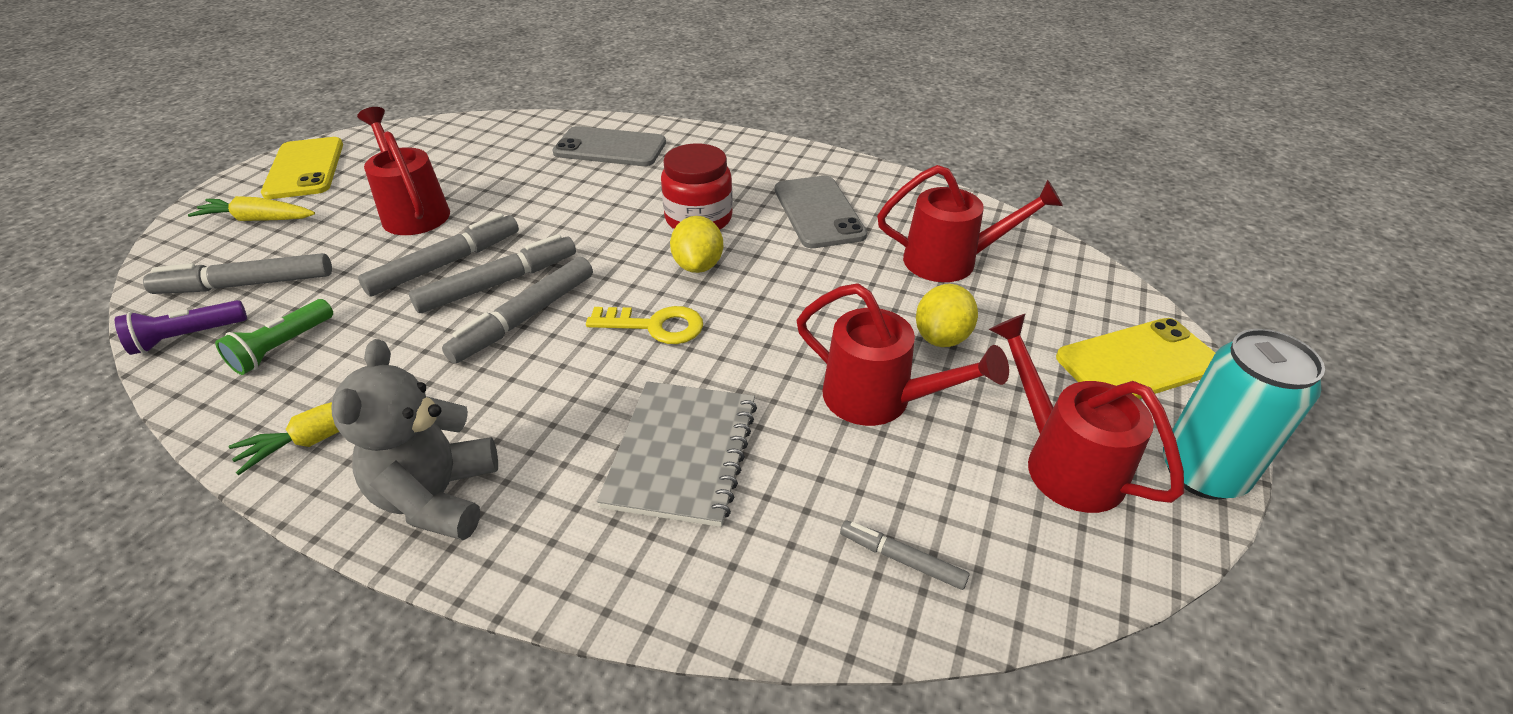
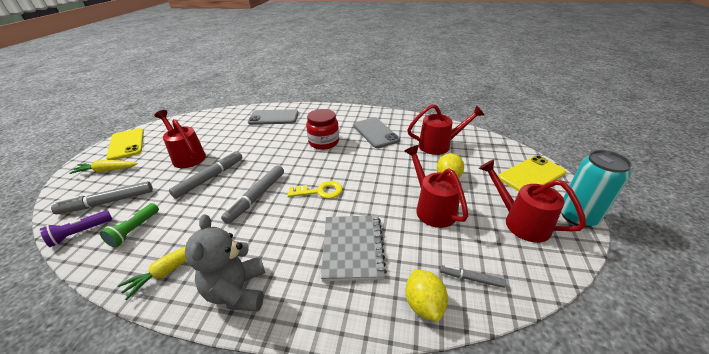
camera: 10 degrees left, 5 degrees down
grey marker [409,234,576,313] -> none
yellow lemon [670,216,723,273] -> yellow lemon moved to [405,269,448,322]
red watering can [796,283,1009,426] -> red watering can turned 135 degrees counterclockwise [404,145,468,228]

